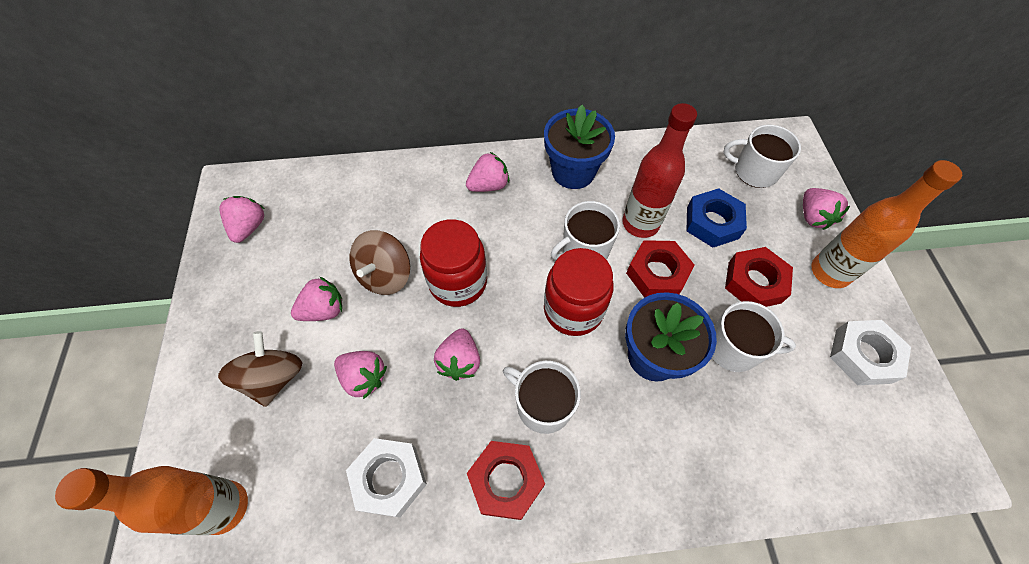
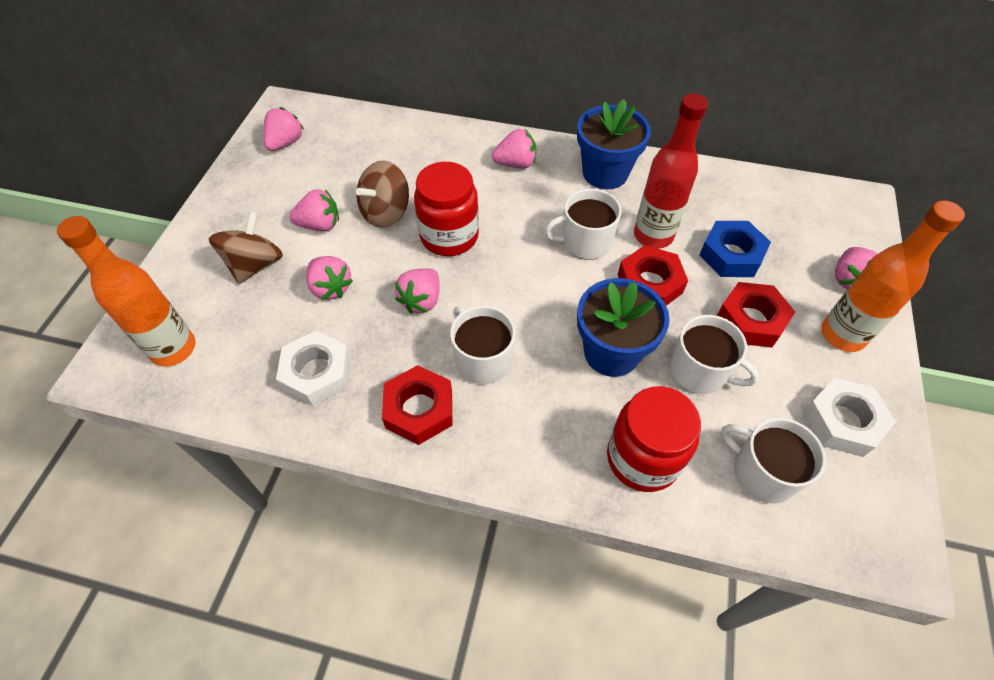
camera: 20 degrees right, 5 degrees down
red jar [544,248,613,336] -> red jar moved to [607,386,701,492]
white mug [723,125,801,188] -> white mug moved to [721,418,826,504]

